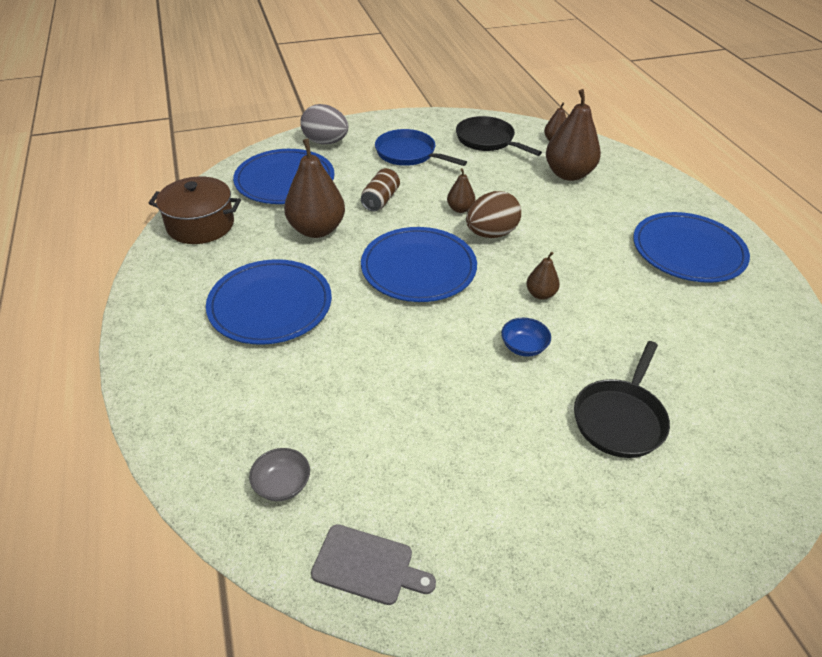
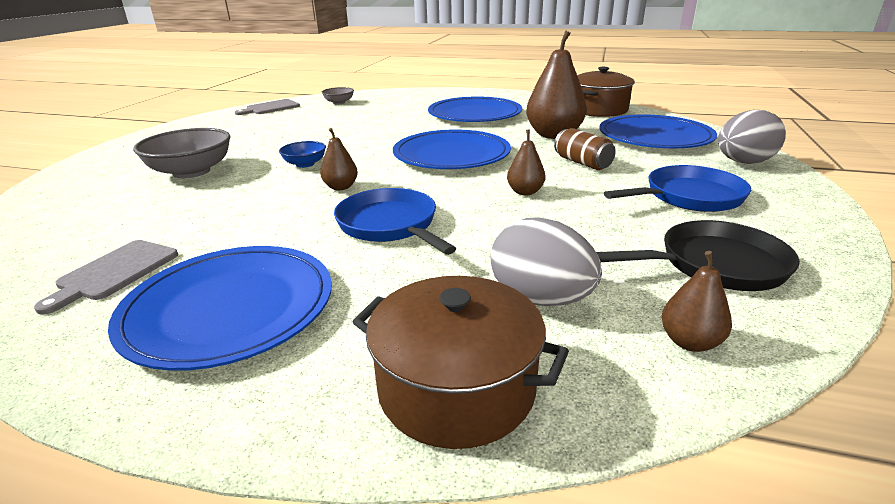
camera: 125 degrees right, 15 degrees down
brown egg [466,191,521,238] -> none
brown pear [546,89,601,181] -> grey egg [490,217,602,306]
black pan [574,341,670,458] -> grey bowl [133,128,231,178]
none -> grey cutting board [34,240,178,315]
none -> blue pan [334,188,456,255]
none -> brown pot [353,276,569,449]

